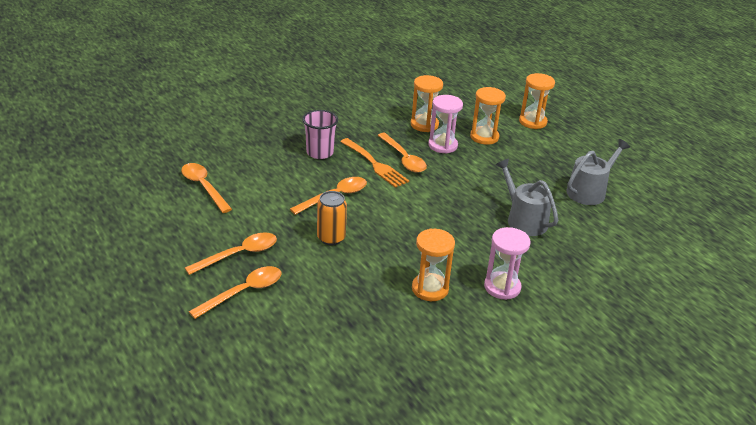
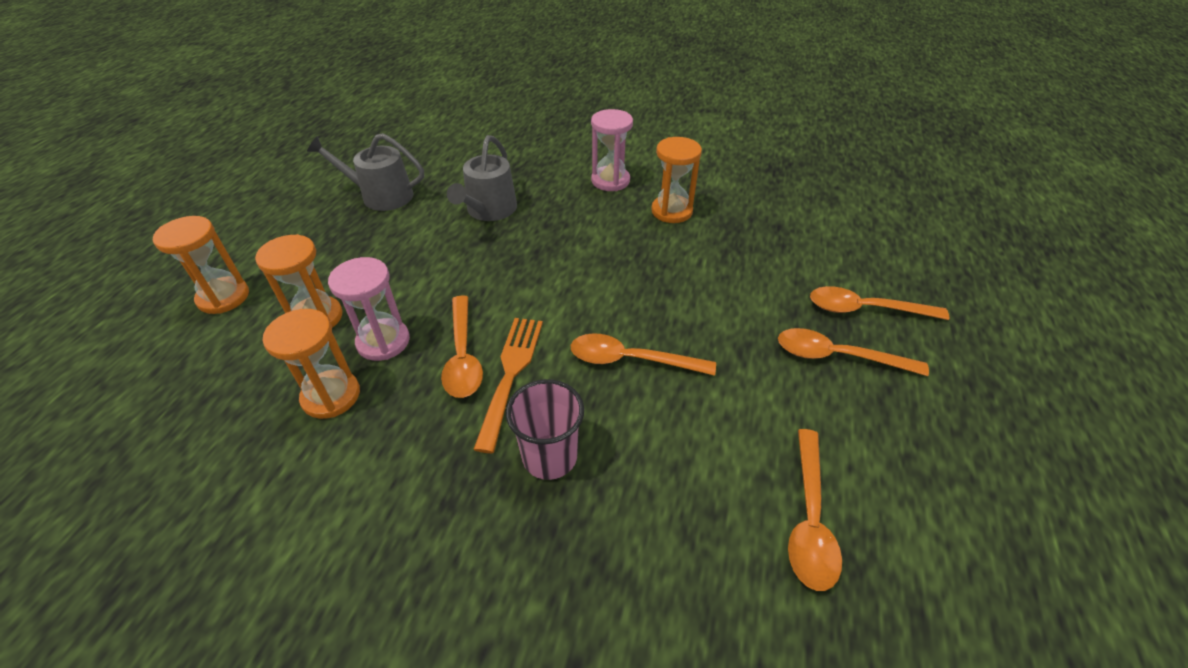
camera: 130 degrees left, 10 degrees up
orange can [317,191,347,246] -> none
orange spoon [377,133,427,173] -> orange spoon turned 150 degrees clockwise [441,295,483,398]

